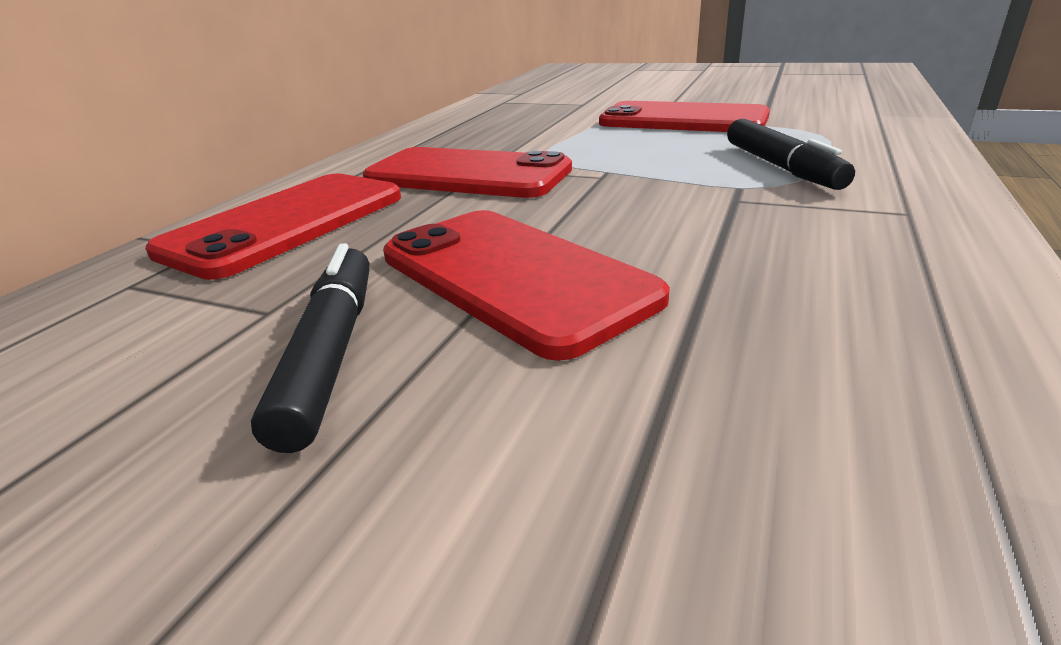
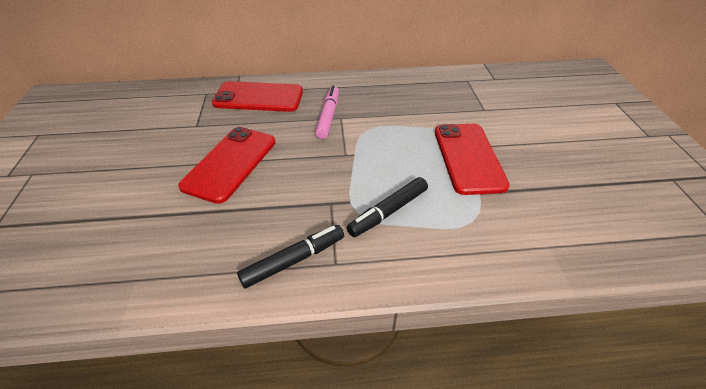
camera: 60 degrees right, 15 degrees up
black marker [251,243,370,453] -> black marker moved to [237,225,344,288]
red phone [363,147,572,198] -> pink marker [315,86,339,139]

